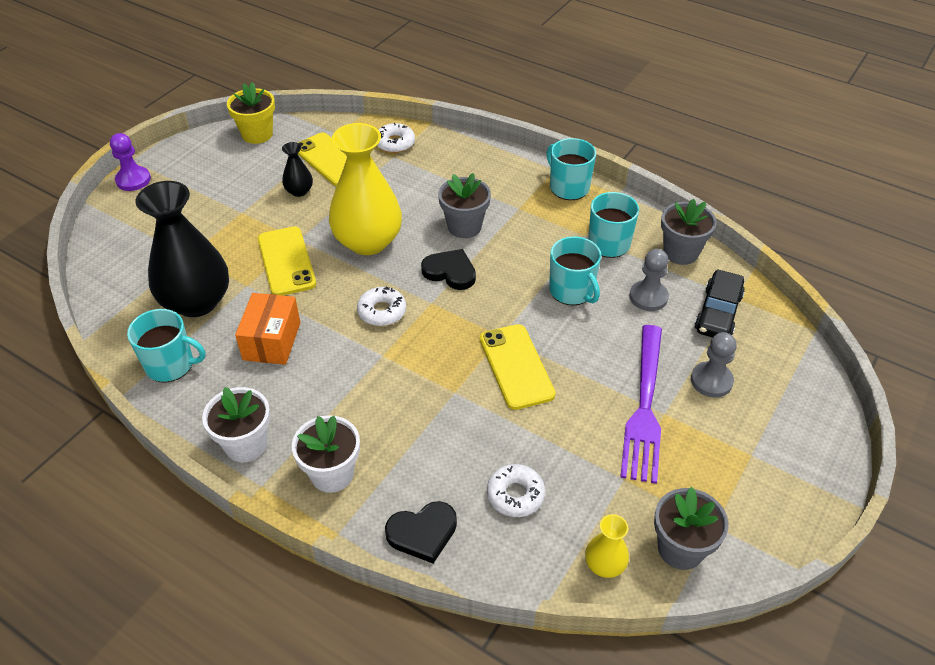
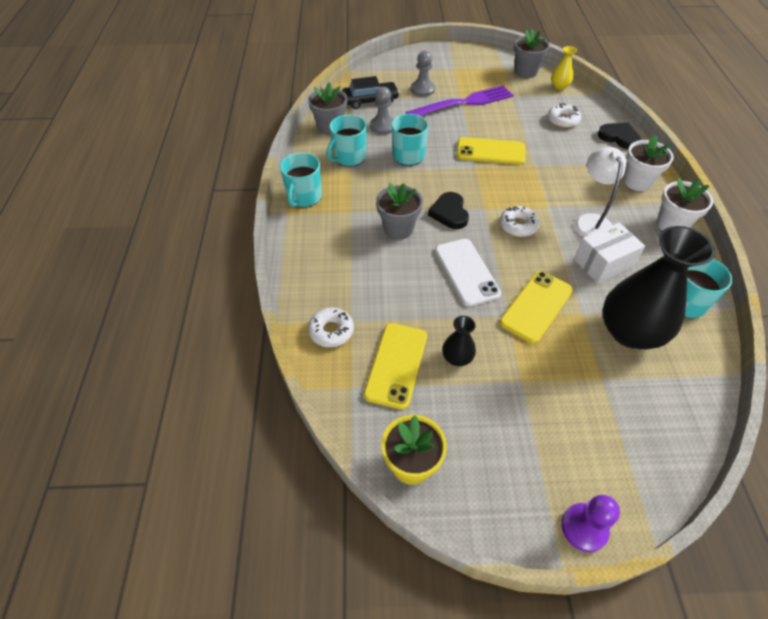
camera: 125 degrees left, 5 degrees up
orange box [235,293,300,365] -> white box [574,223,645,284]
yellow vase [329,123,402,255] -> white phone [435,239,501,307]
yellow phone [480,324,556,410] -> yellow phone turned 60 degrees clockwise [457,137,526,165]
none -> white lamp [574,147,626,237]

